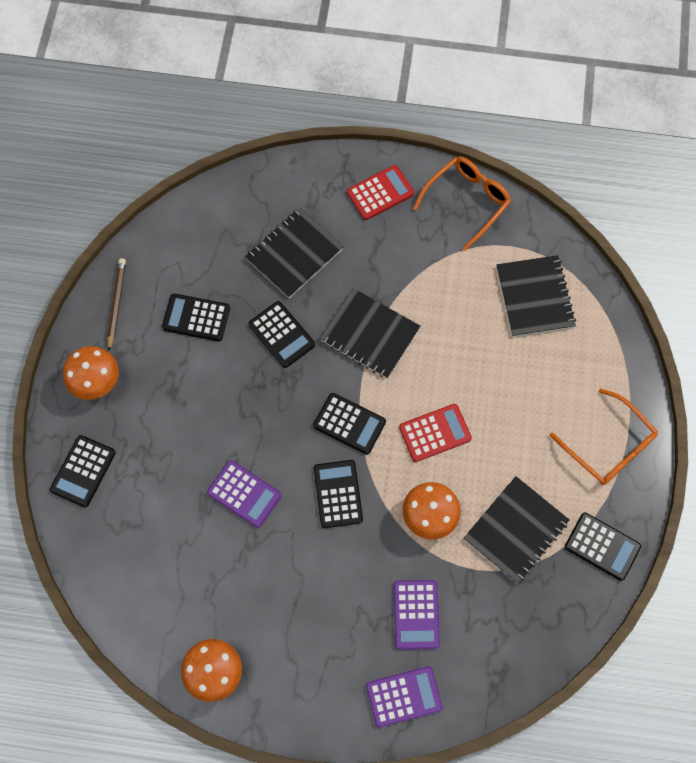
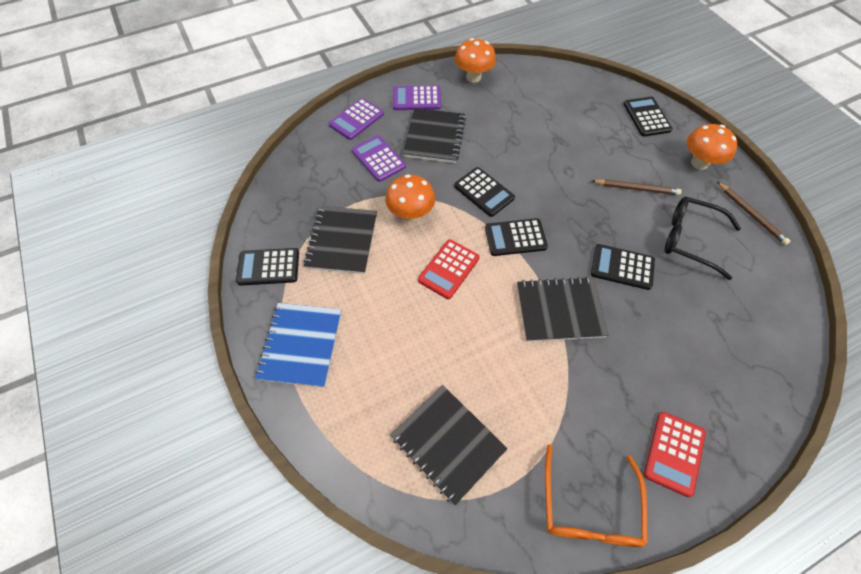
camera: 145 degrees right, 10 degrees down
black calculator [162,294,230,341] -> black glasses [665,196,741,280]
purple calculator [207,460,282,528] -> purple calculator moved to [393,86,441,110]
black notebook [245,208,344,298] -> black notebook moved to [403,108,466,163]
orange glasses [549,388,658,485] -> blue notebook [255,303,342,388]
none -> brown pencil [592,179,682,195]

